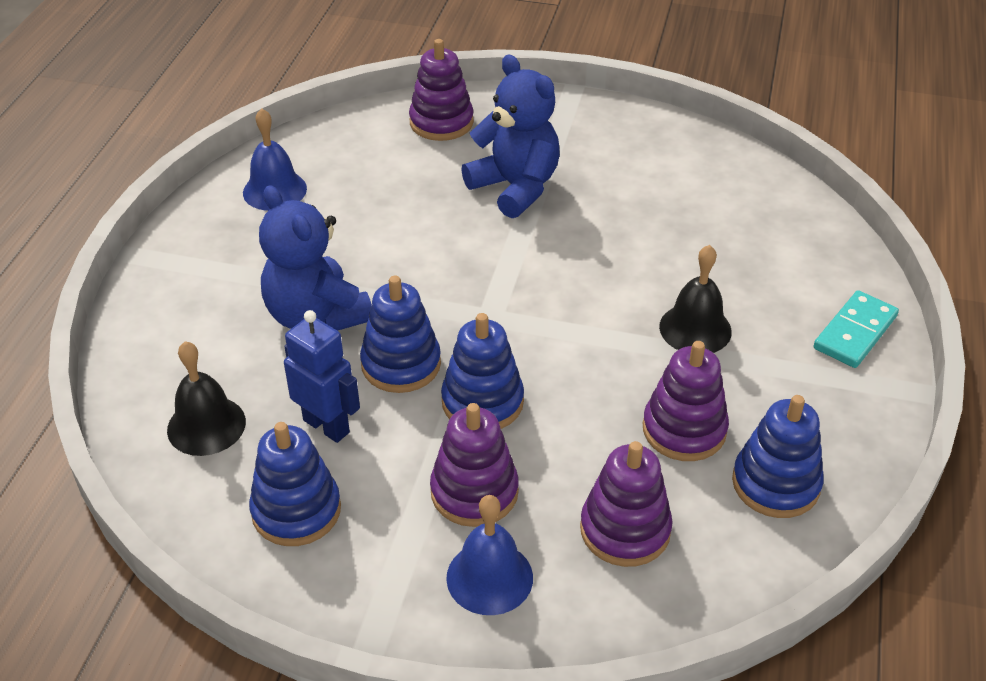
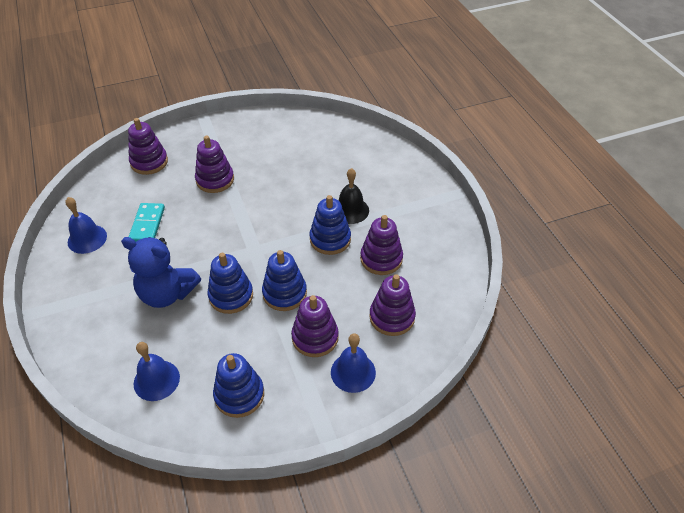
camera: 35 degrees left, 5 degrees up
black bell [167,341,246,456] -> blue bell [134,342,180,401]
blue robot [284,310,360,443] -> none
blue teddy bear [461,55,560,218] -> purple stacking toy [195,136,234,193]
blue stacking toy [732,395,824,518] -> blue stacking toy moved to [309,195,351,255]
turquoise domino [814,290,899,368] -> turquoise domino moved to [129,203,165,242]

